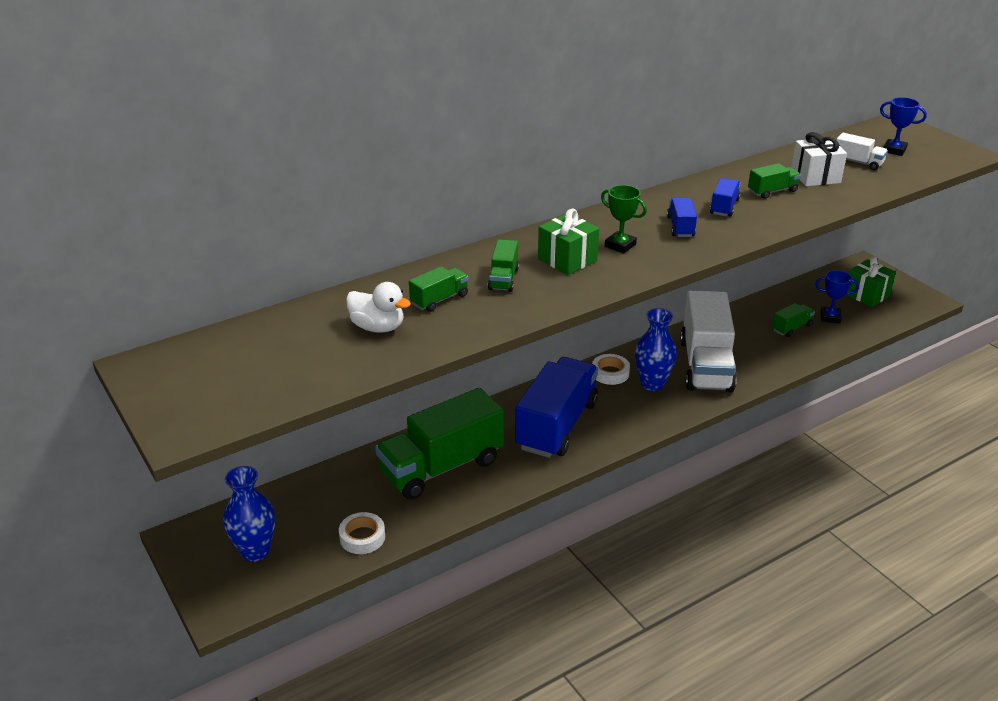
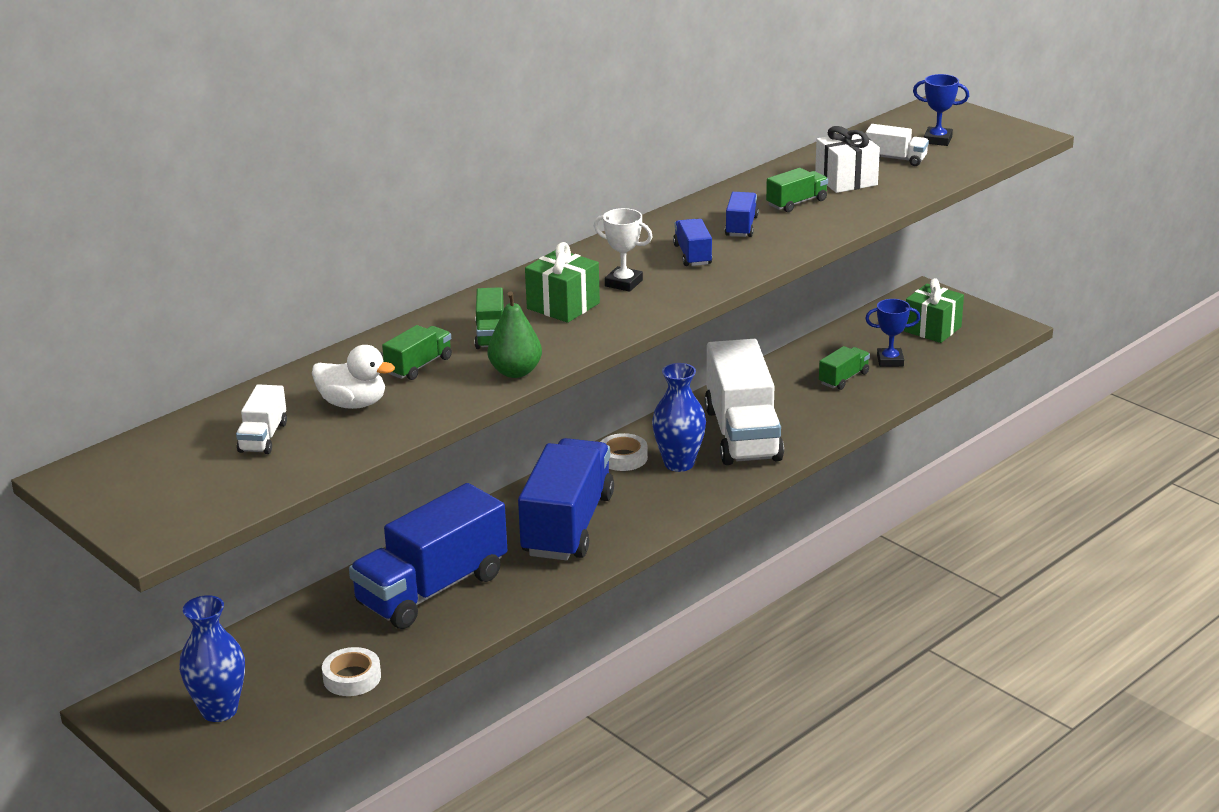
camera: 10 degrees left, 5 degrees down
green truck [375,388,504,500] -> blue truck [349,483,507,629]
green trophy [601,185,647,253] -> white trophy [594,208,653,292]
none -> white truck [236,384,287,454]
none -> green pear [488,291,542,378]

